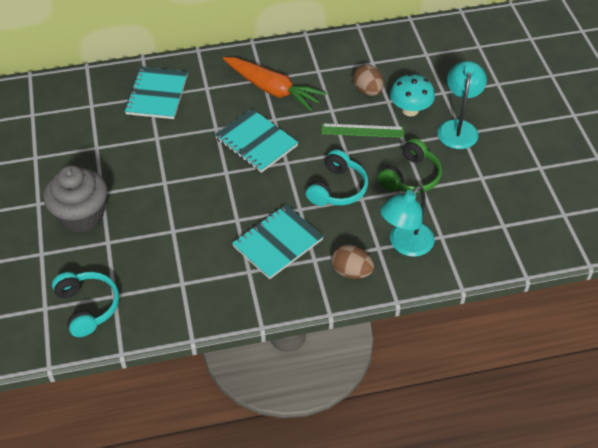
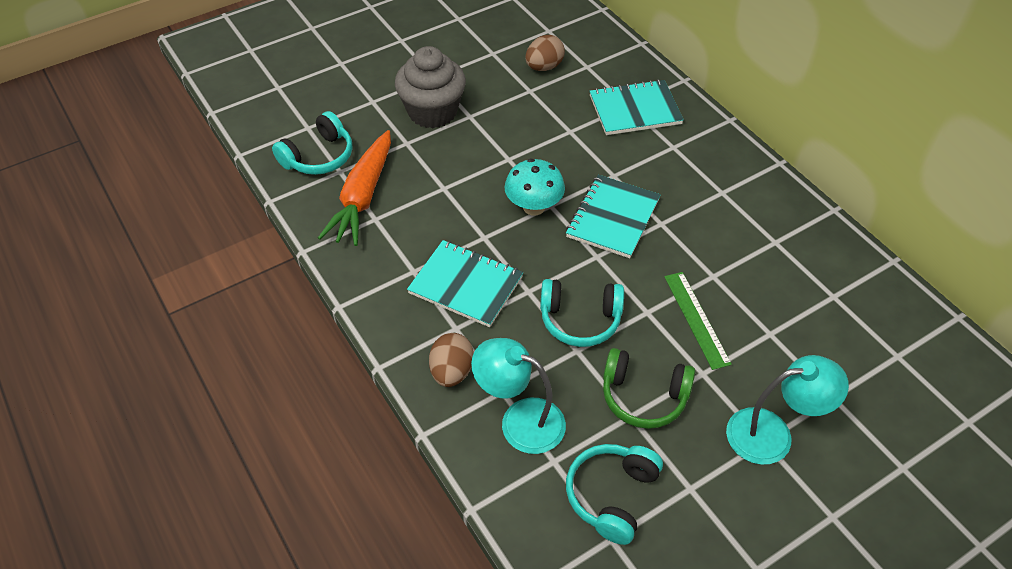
camera: 70 degrees right, 0 degrees up
orange carrot [223,57,327,112] -> orange carrot moved to [318,130,391,246]
brown egg [353,64,384,96] -> brown egg moved to [526,35,565,71]
turquoise mushroom [390,74,435,116] -> turquoise mushroom moved to [505,159,565,215]
none -> turquoise headphones [566,444,663,545]

